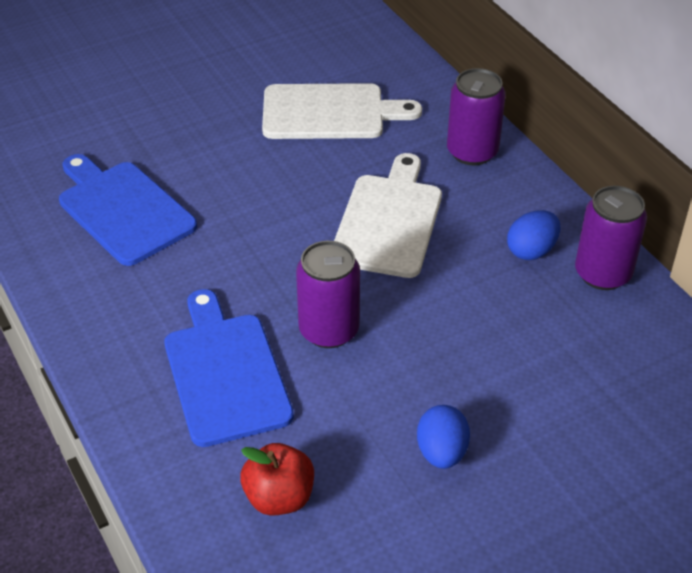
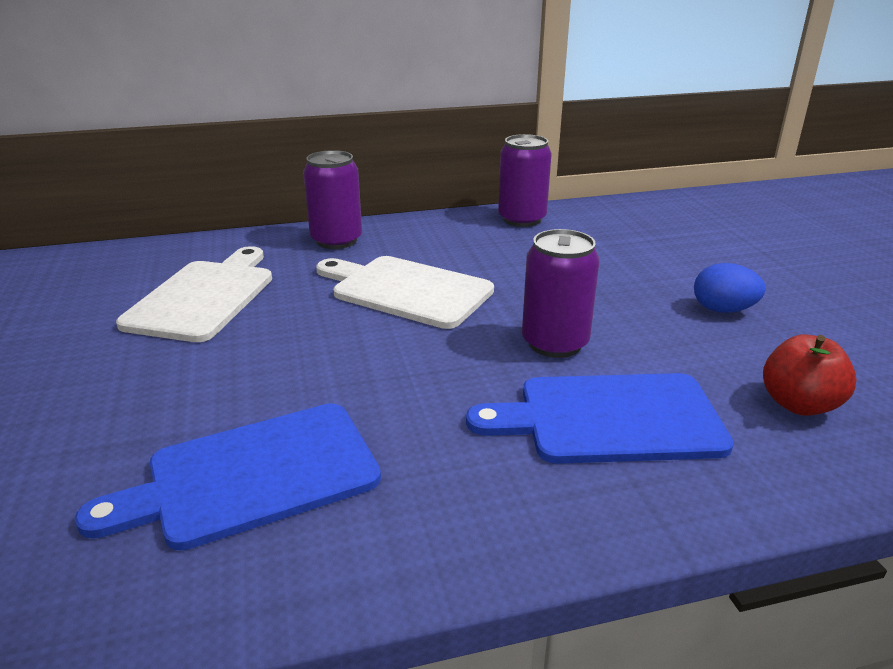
camera: 75 degrees left, 15 degrees down
blue egg [507,210,560,260] -> none

